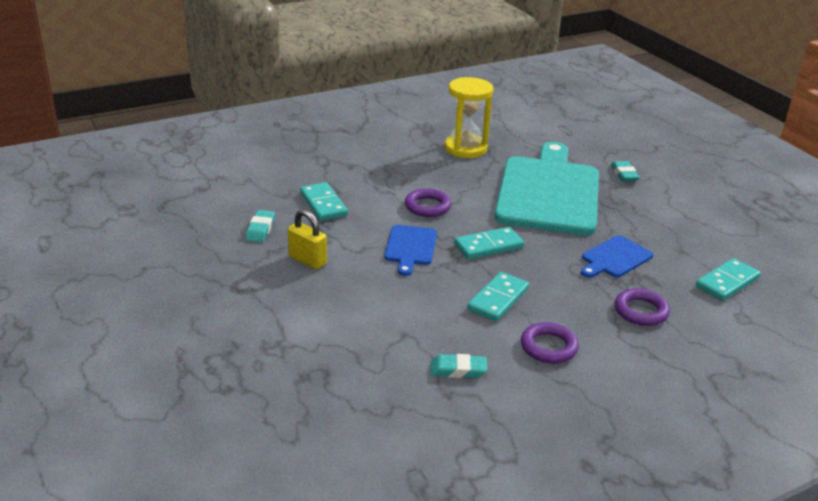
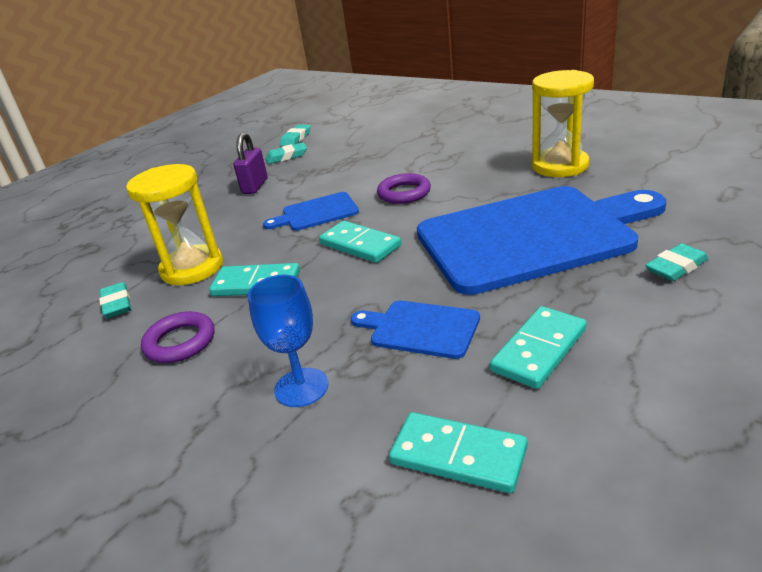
camera: 70 degrees right, 0 degrees up
yellow padlock [288,209,327,269] -> purple padlock [233,132,268,194]
turquoise domino [300,182,348,221] -> turquoise domino moved to [490,306,587,389]
turquoise cutting board [494,142,599,235] -> blue cutting board [417,186,666,295]
purple ring [615,288,670,326] -> blue goblet [248,275,328,407]
none -> yellow hourglass [126,164,223,285]
none -> turquoise eraser [280,125,310,146]

